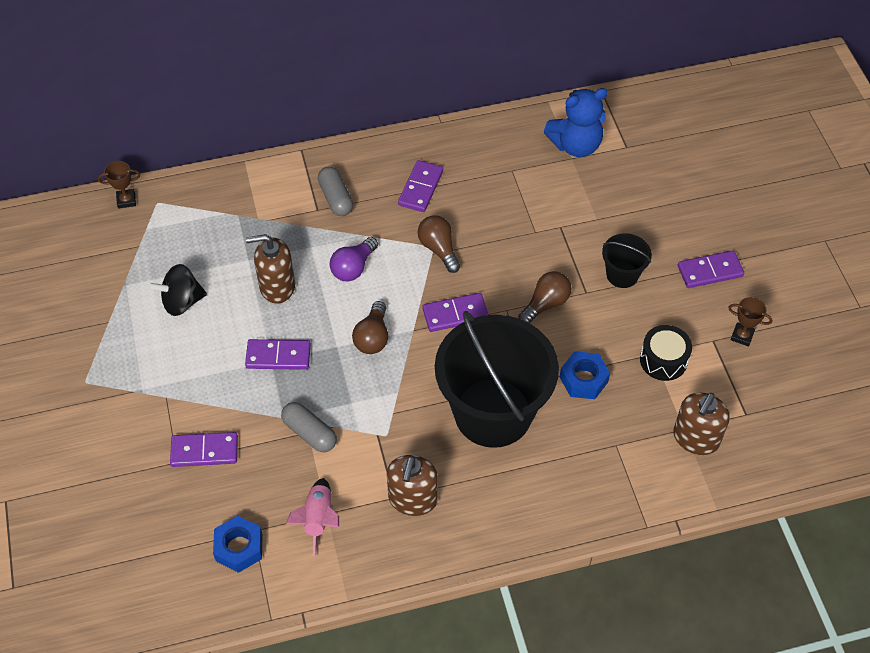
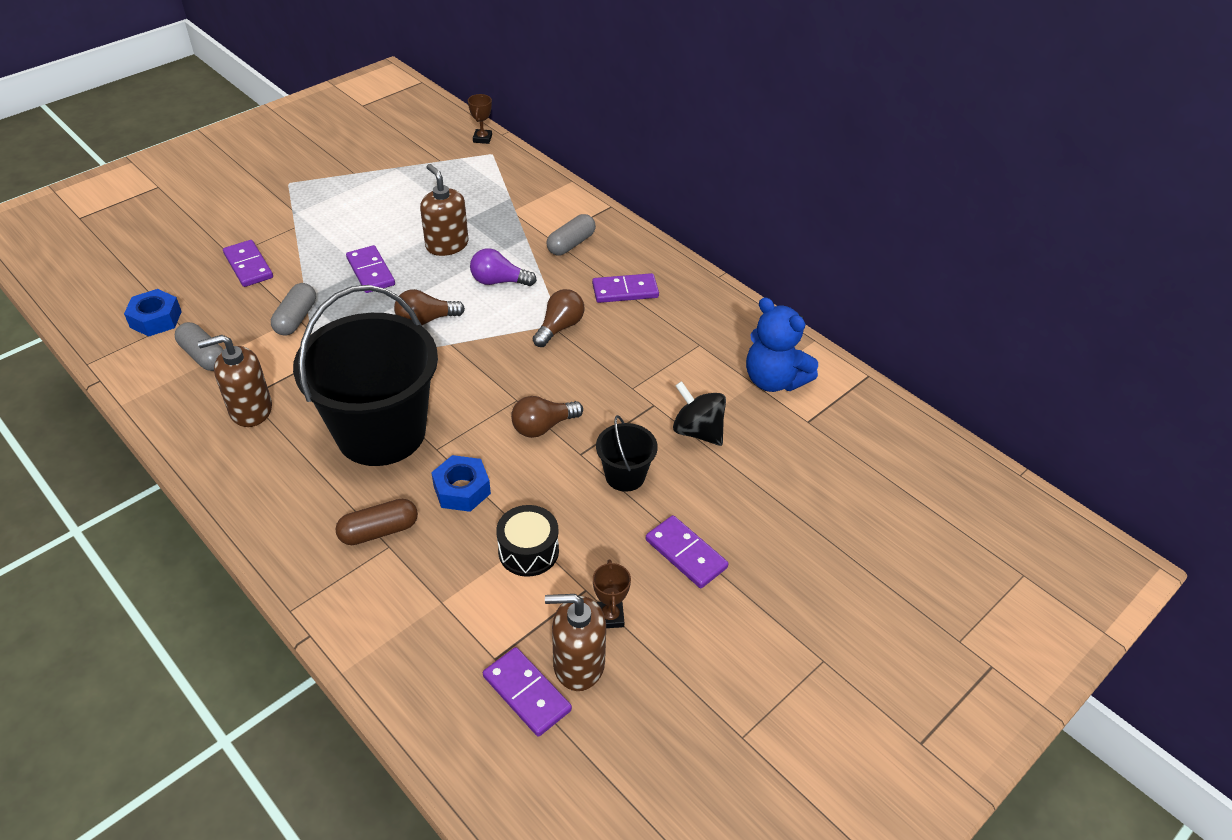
camera: 60 degrees right, 10 degrees down
brown trophy [98,161,140,209] -> brown trophy turned 45 degrees clockwise [468,94,492,144]
black spinning top [148,264,207,316] -> black spinning top moved to [673,381,726,446]
pink rocket [286,478,339,556] -> grey capsule [175,322,224,371]
purple domino [423,293,489,332] -> purple domino moved to [483,647,572,737]
brown light bulb [518,271,571,323] -> brown light bulb turned 135 degrees clockwise [511,396,583,438]
brown soap dispenser [673,393,730,455] -> brown soap dispenser moved to [545,594,606,691]
none -> brown capsule [335,499,418,545]

